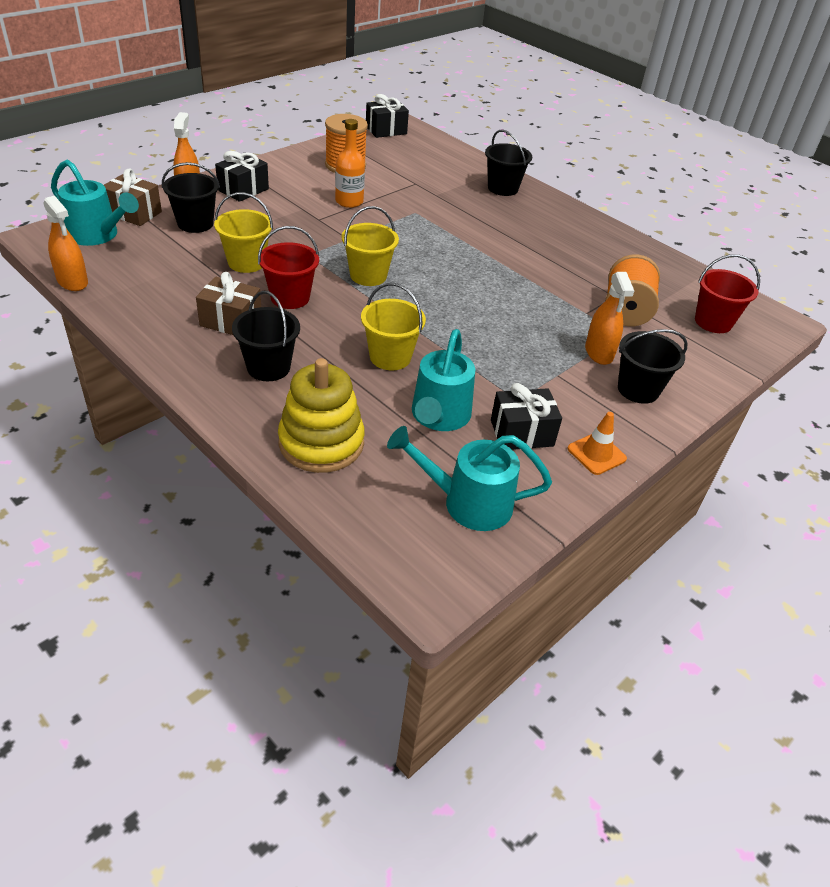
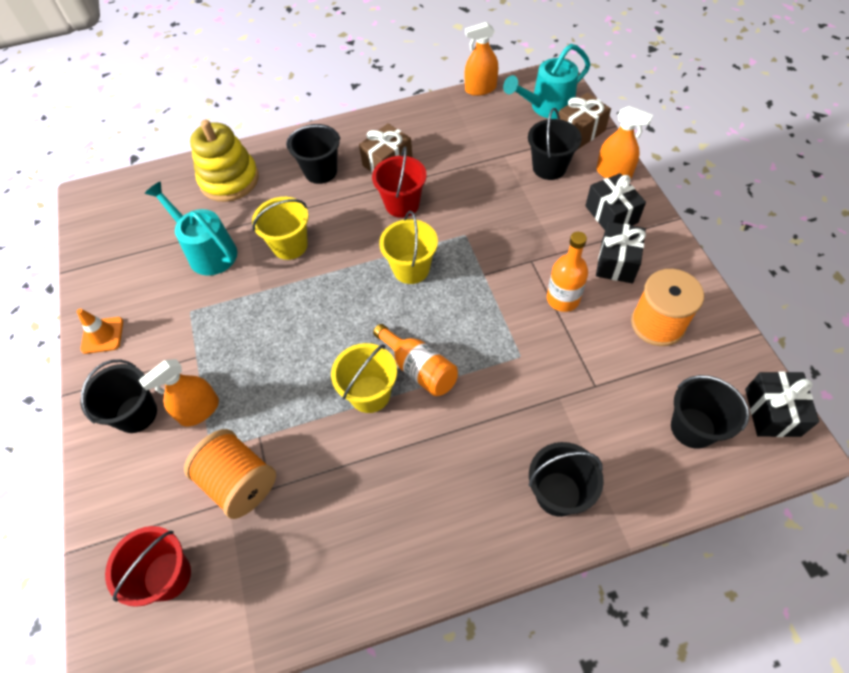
camera: 125 degrees right, 15 degrees up
yellow bucket [214,192,273,273] -> yellow bucket moved to [331,343,397,413]
turquoise watering can [387,426,552,531] -> none
black gift [491,383,562,450] -> black gift moved to [596,222,646,283]
orange spray bottle [585,272,634,365] -> orange spray bottle turned 60 degrees counterclockwise [138,359,219,427]
none -> orange bottle [373,324,458,396]
none -> black bucket [671,375,749,449]

